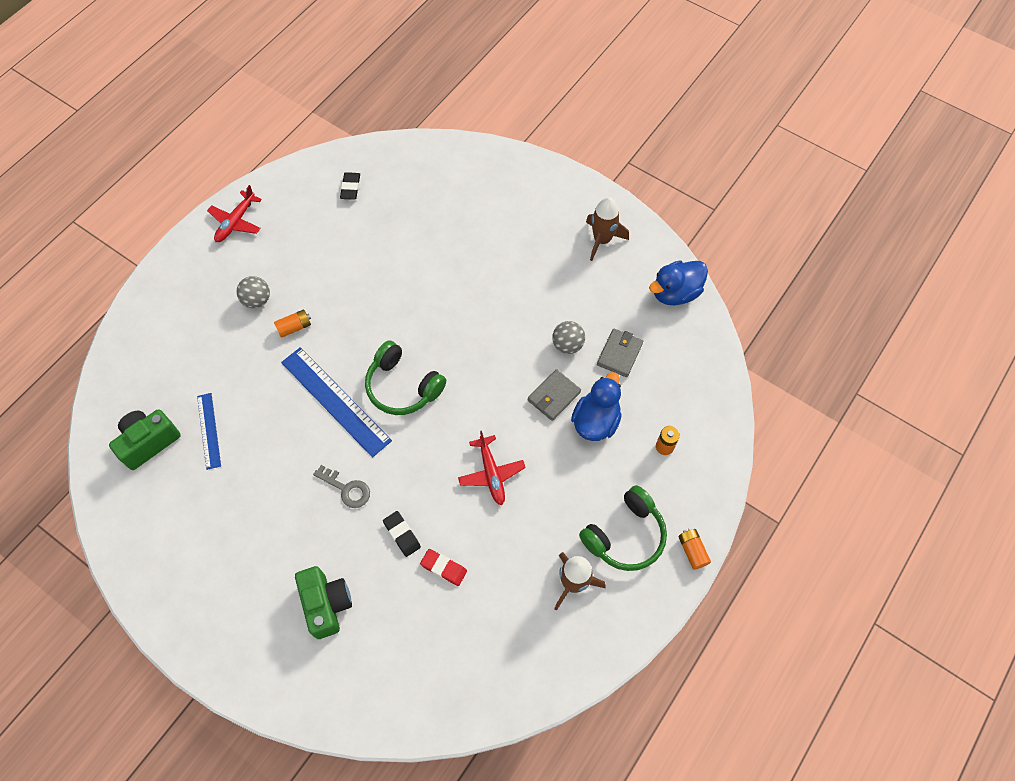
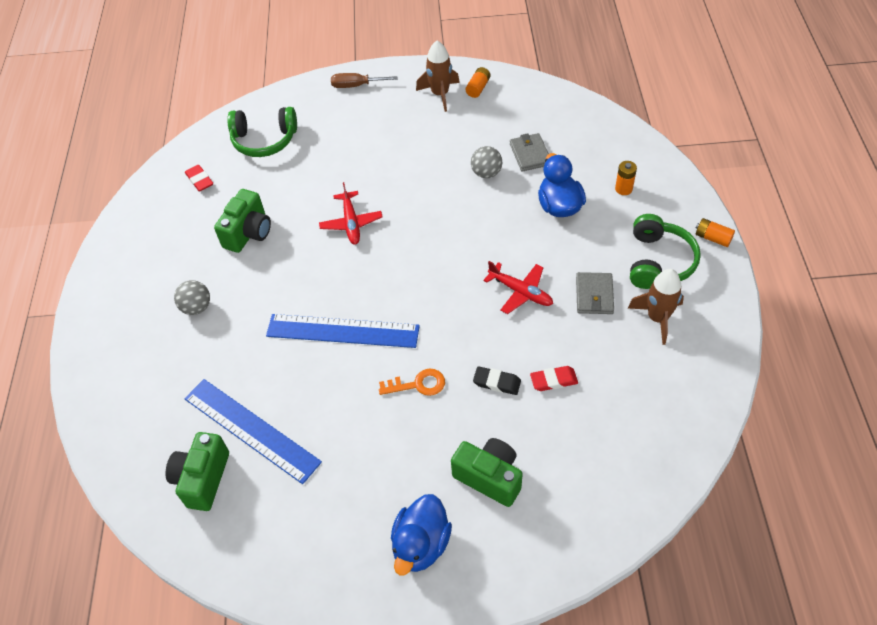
camera: 35 degrees left, 10 degrees down
blue ruler [197,393,221,470] -> blue ruler [184,379,322,484], size x1.78
red plane [207,185,262,242] -> red plane moved to [319,182,383,245]
orange battery [274,309,311,338] -> orange battery moved to [465,67,491,98]
grey key [313,465,370,508] -> orange key [379,368,445,396]
black eraser [340,172,360,200] -> red eraser [185,165,213,192]
green headphones [365,340,446,415] -> green headphones moved to [227,107,297,157]
grey wallet [528,369,581,421] -> grey wallet moved to [576,272,614,314]
blue duck [649,260,708,305] -> blue duck moved to [391,494,452,575]
none -> green camera [214,189,271,253]
none -> brown screwdriver [331,73,397,88]

